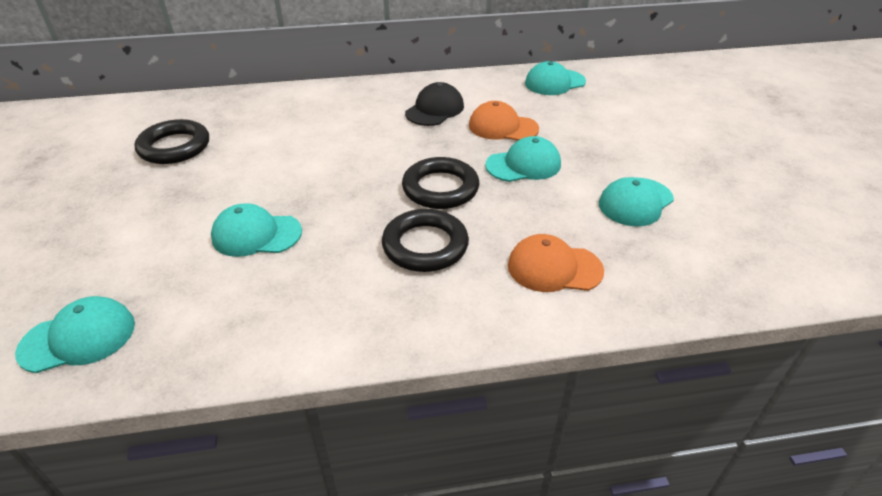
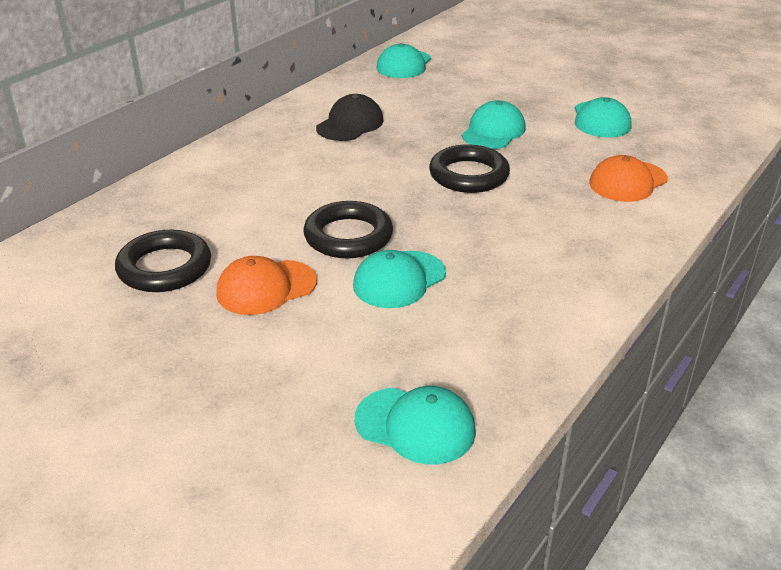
camera: 45 degrees left, 5 degrees down
turquoise cap [15,296,135,373] -> turquoise cap turned 90 degrees clockwise [355,386,476,464]
black ring [382,209,469,272] -> black ring moved to [303,201,393,258]
black cap [405,82,464,126] -> black cap turned 45 degrees clockwise [316,94,384,141]
orange cap [469,101,539,141] -> orange cap moved to [216,256,317,315]

